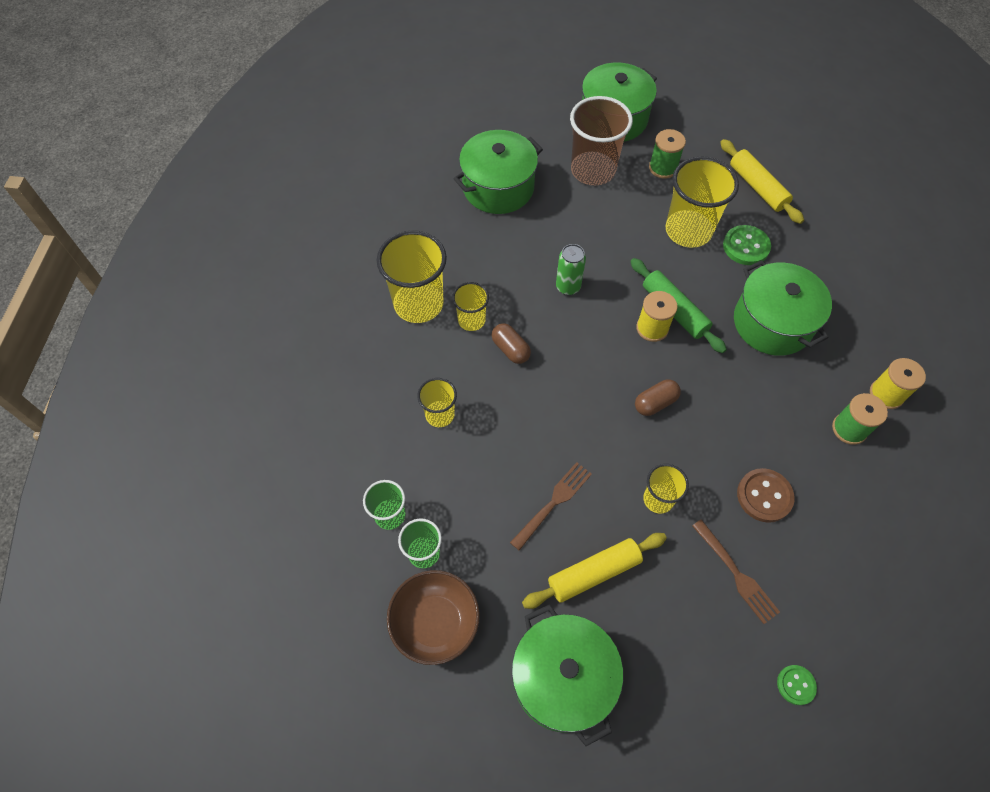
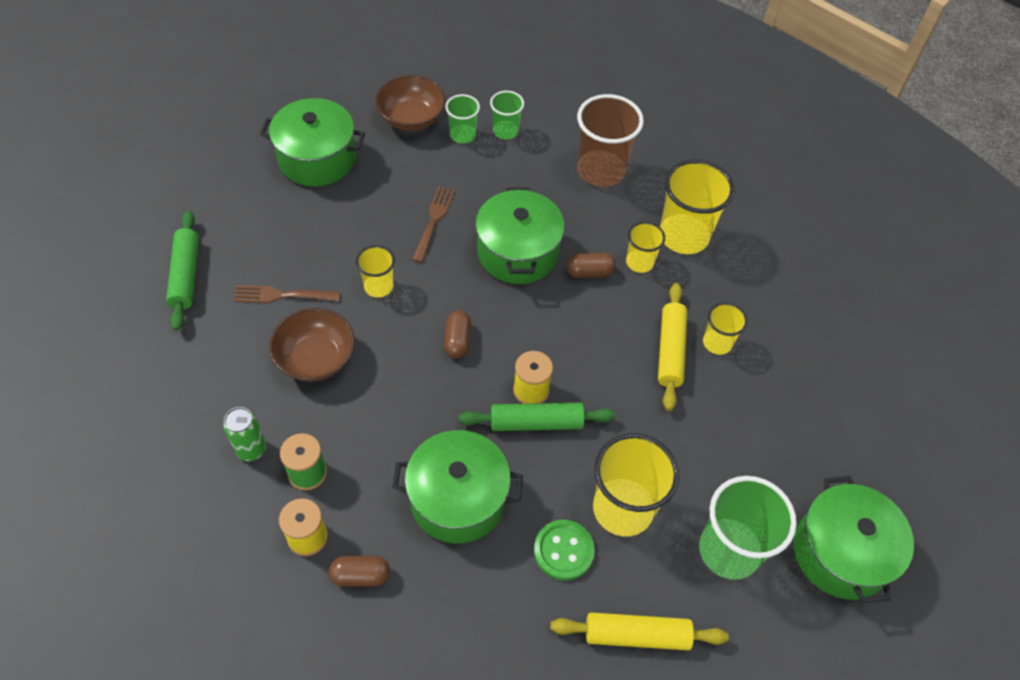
camera: 120 degrees right, 5 degrees down
yellow cup [417,378,457,427] -> yellow cup moved to [703,302,748,355]
green pot [453,130,543,214] -> green pot moved to [475,187,565,284]
brown fork [510,462,592,551] -> brown fork turned 150 degrees counterclockwise [412,186,455,263]
yellow rolling pin [522,533,667,609] -> yellow rolling pin moved to [658,283,687,411]
green can [556,244,586,295] -> green can moved to [223,407,266,461]
brown cup [570,96,633,186] -> brown cup moved to [577,94,644,187]
green spool [649,129,686,179] -> green cup [699,476,797,580]
brown button [737,468,795,523] -> brown bowl [269,308,355,382]
green button [777,665,817,705] -> green rolling pin [166,210,199,331]
none -> brown capsule [329,556,390,587]

